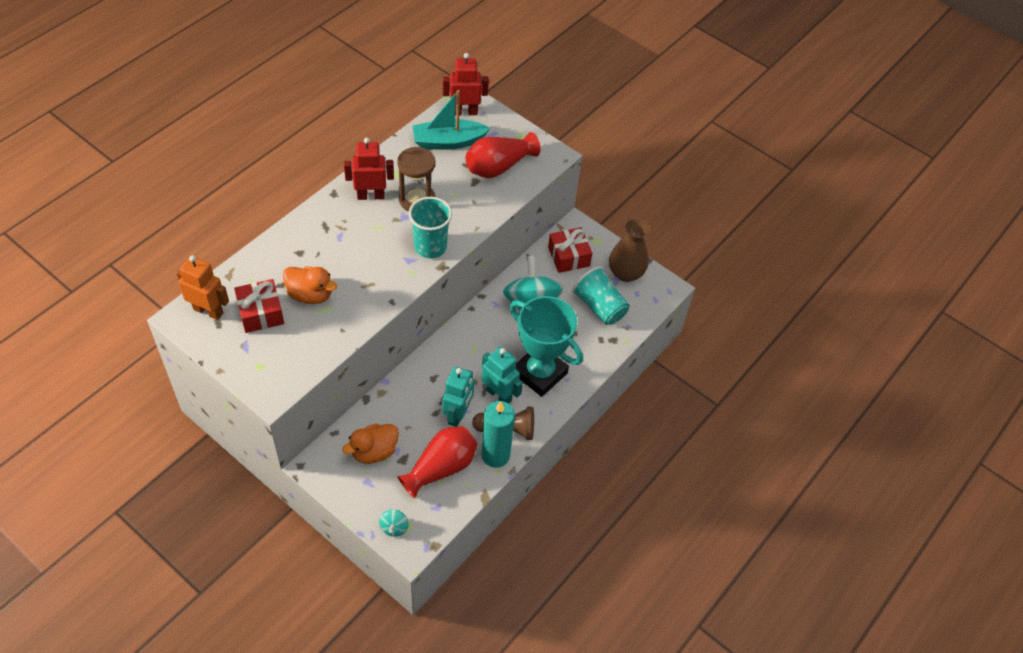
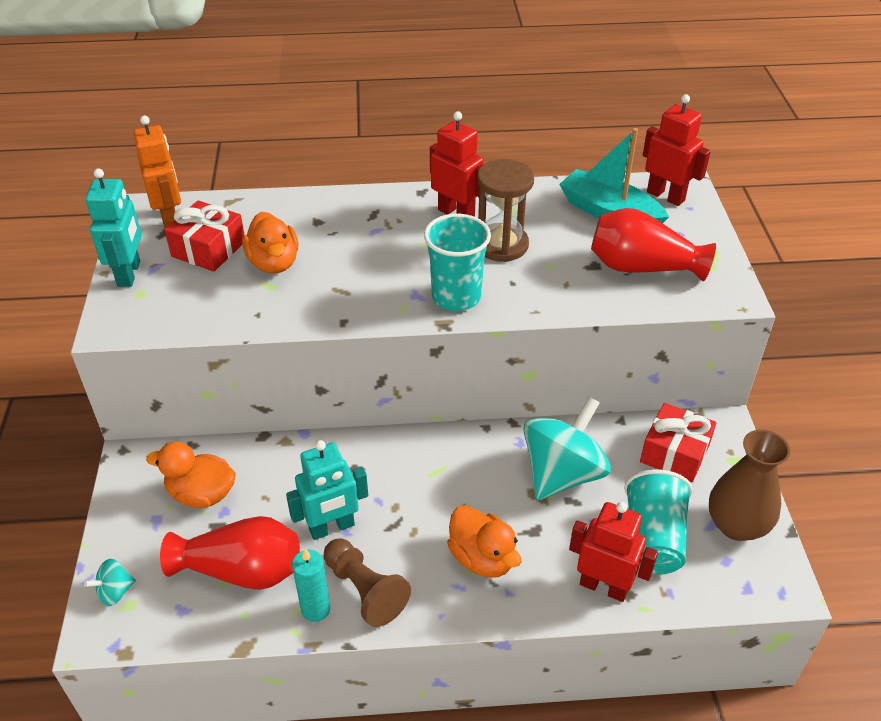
camera: 50 degrees right, 10 degrees down
turquoise robot [482,347,523,404] -> turquoise robot moved to [85,168,142,287]
turquoise candle [482,401,515,468] -> turquoise candle [292,549,330,622], size x0.62
turquoise trophy [510,296,583,397] -> orange duck [447,505,521,578]
none -> red robot [569,502,658,602]

